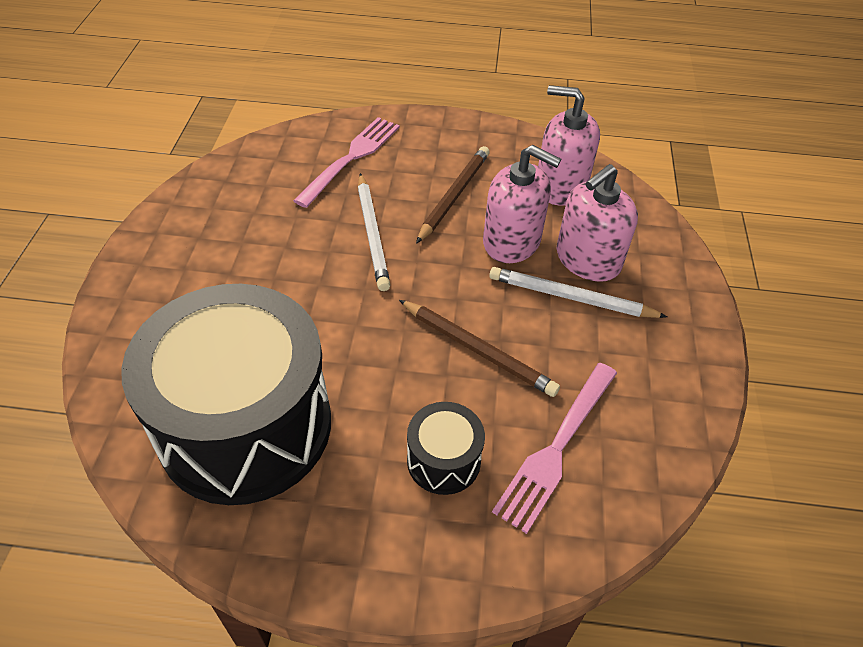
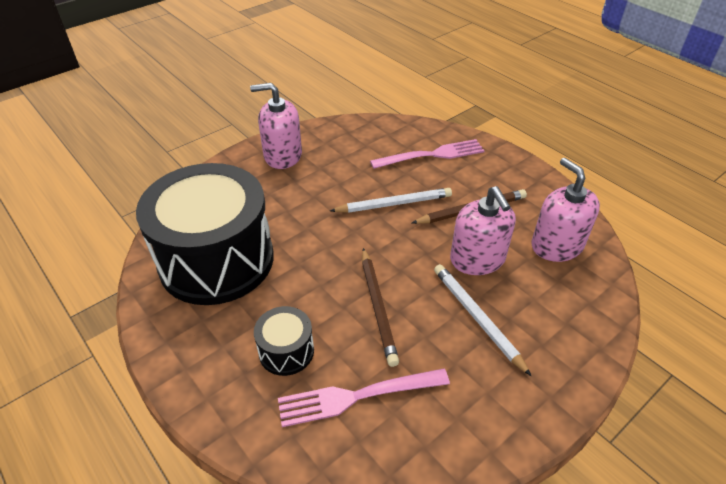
camera: 45 degrees right, 5 degrees down
white pencil [358,173,390,291] -> white pencil turned 135 degrees counterclockwise [330,188,452,213]
pink soap dispenser [557,164,638,282] -> pink soap dispenser moved to [250,83,302,169]

